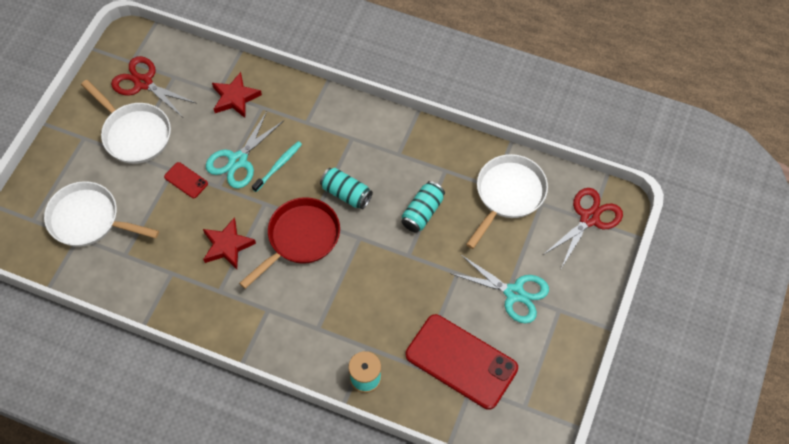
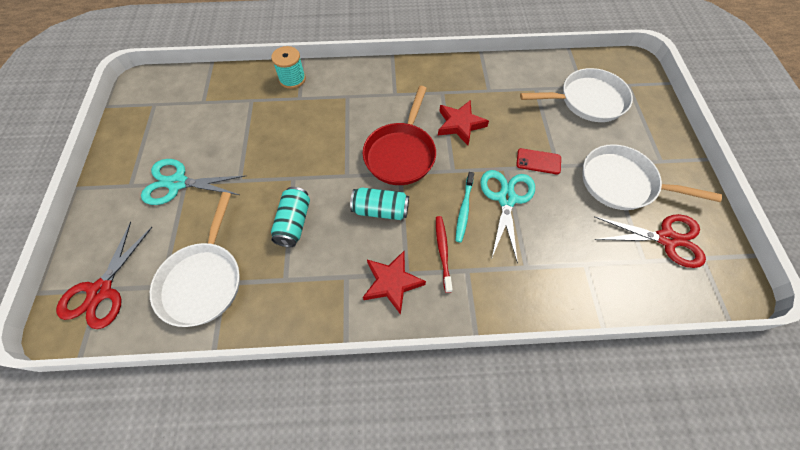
camera: 155 degrees right, 0 degrees up
red star [212,72,262,118] -> red star moved to [363,251,426,315]
red phone [406,314,518,410] -> none
none -> red toothbrush [436,216,453,293]

